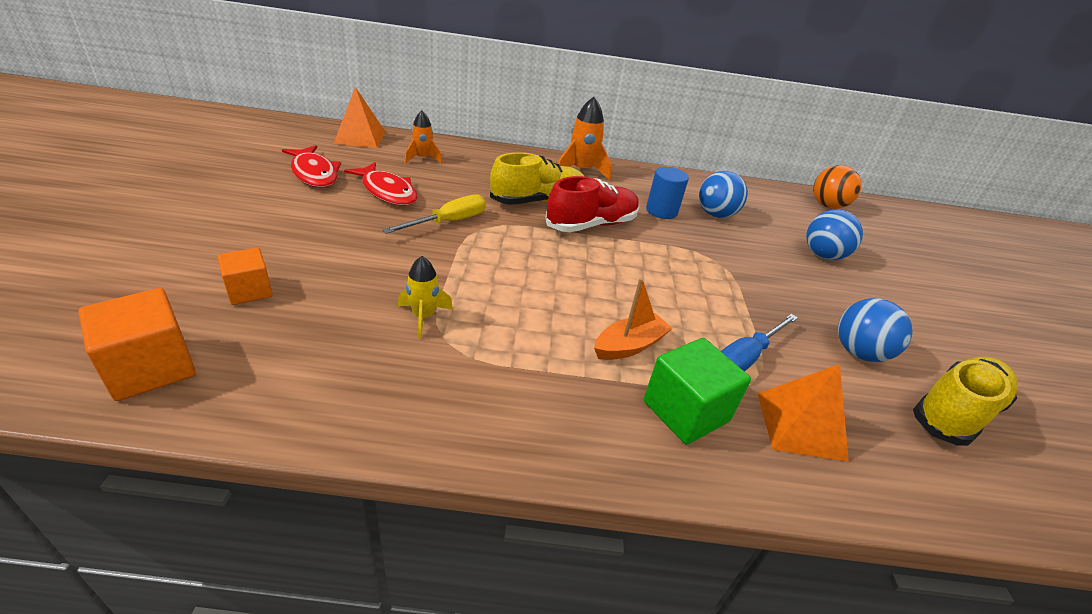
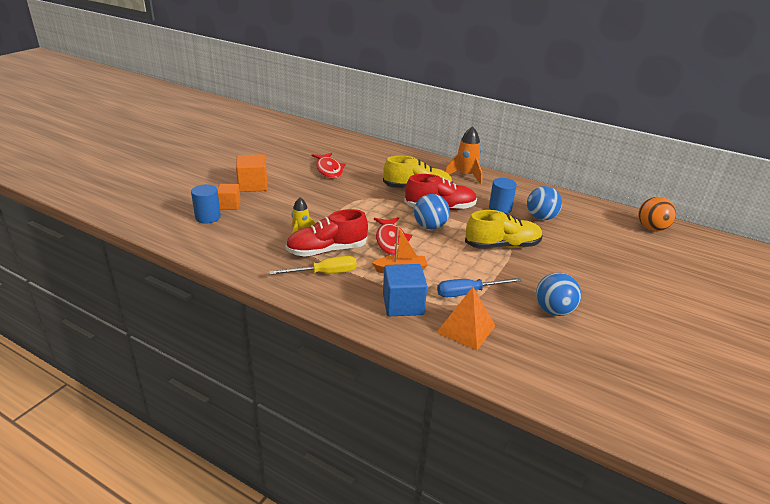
camera: 30 degrees right, 5 degrees down
orange cube [78,288,196,401] -> orange cube moved to [236,154,268,192]
red fish [282,145,341,187] -> red fish moved to [374,217,412,255]
orange pyramid [333,87,385,148] -> none
yellow screwdriver [383,194,486,234] -> yellow screwdriver moved to [269,256,357,275]
orange rocket [405,111,442,164] -> none
green cube [644,338,751,444] -> blue cube [383,264,427,316]
blue ball [806,210,863,260] -> blue ball moved to [414,194,450,229]
yellow shoe [913,356,1017,446] -> yellow shoe moved to [465,210,543,249]
none -> blue cylinder [191,184,221,223]
none -> red shoe [285,209,368,257]

